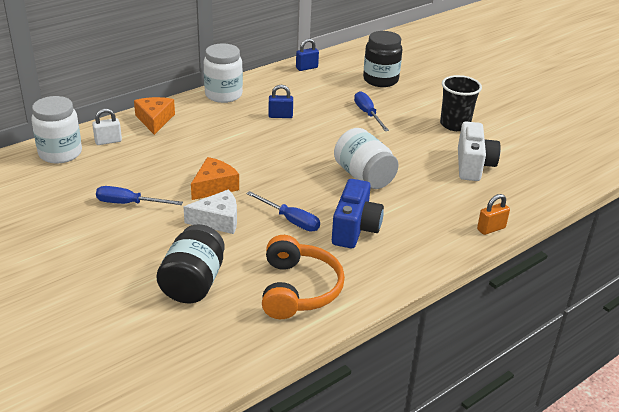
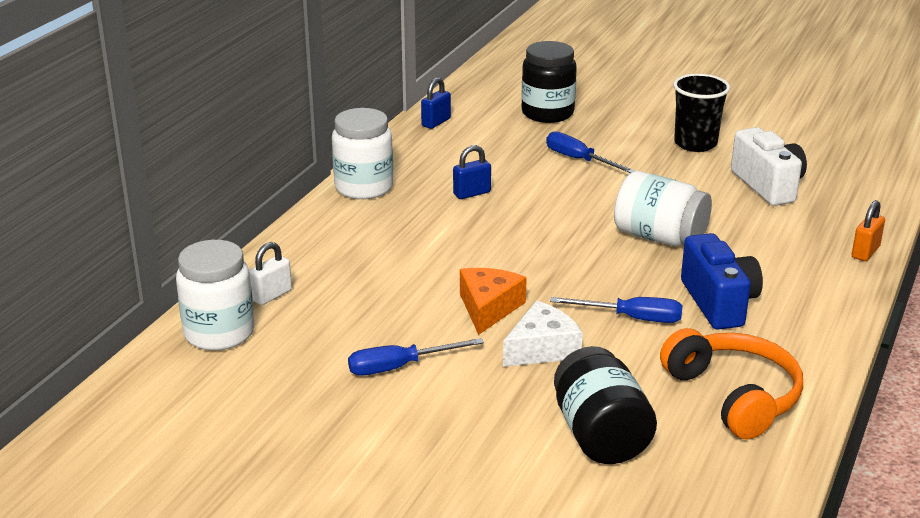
camera: 25 degrees left, 5 degrees down
orange cheese [134,97,175,135] -> none

